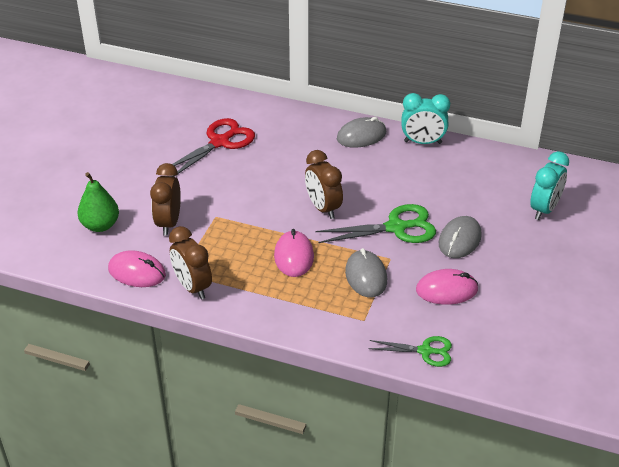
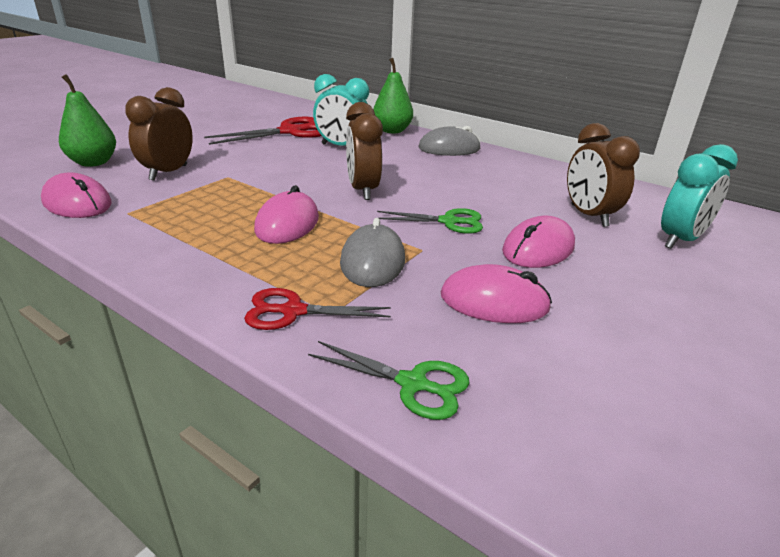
camera: 15 degrees right, 10 degrees down
brown clock [169,226,212,299] -> brown clock moved to [567,123,640,227]
green scissors [315,204,436,243] -> green scissors [377,208,483,234], size x0.62
turquoise clock [401,93,450,144] -> turquoise clock moved to [313,74,369,146]
grey mouse [439,216,482,258] -> pink mouse [502,216,575,268]
none -> red scissors [244,288,391,330]
none -> green pear [373,58,413,133]

